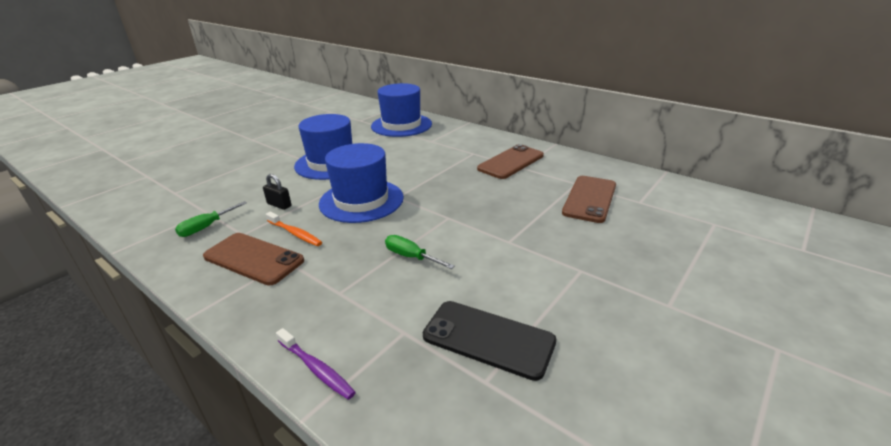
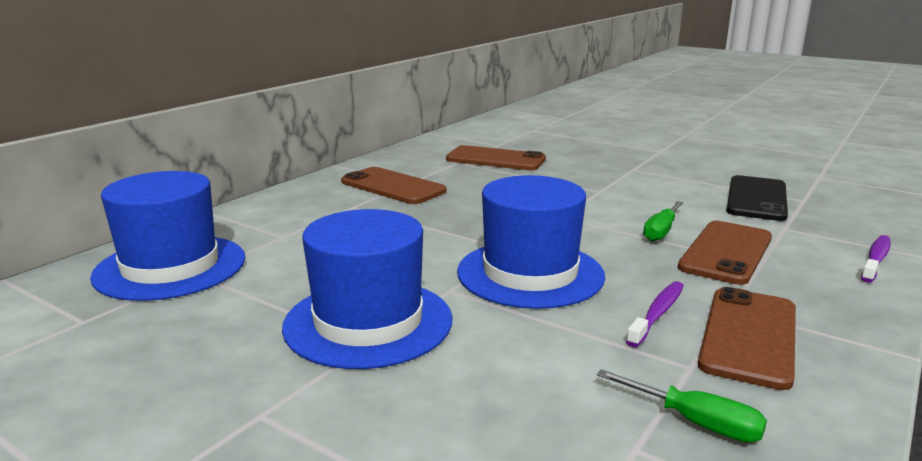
camera: 95 degrees left, 10 degrees down
black padlock [263,174,291,210] -> none
orange toothbrush [266,212,322,246] -> purple toothbrush [626,281,684,347]
none -> brown phone [678,221,772,285]

